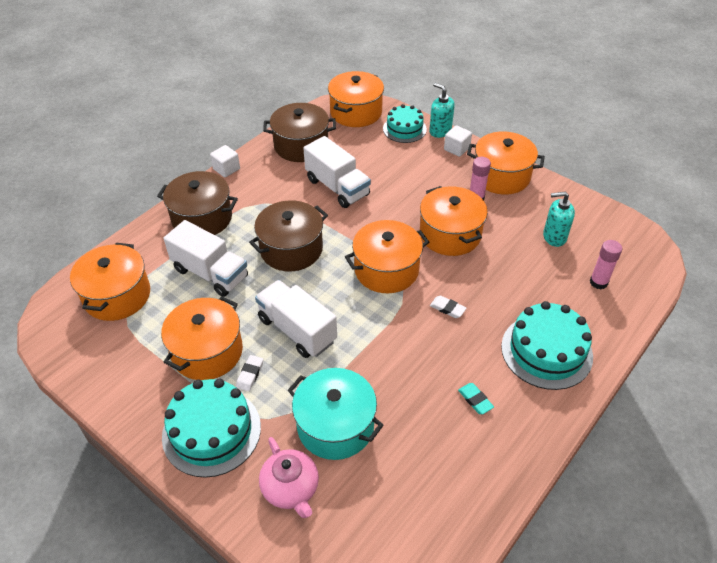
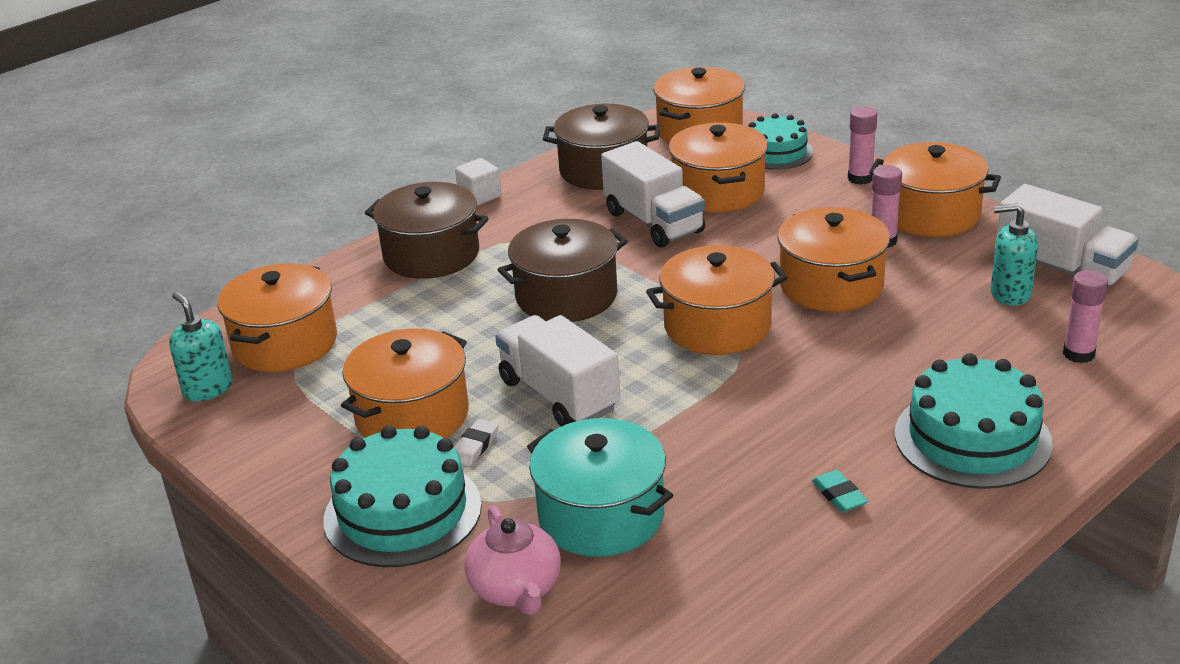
camera: 10 degrees right, 15 degrees down
white truck [164,220,248,297] -> white truck moved to [996,184,1138,288]
turquoise soap dispenser [429,83,455,138] -> turquoise soap dispenser moved to [169,292,233,401]
white eraser [430,296,467,318] -> none
white cube [444,125,472,157] -> pink glue stick [848,107,877,185]
none -> orange pot [668,122,768,213]

